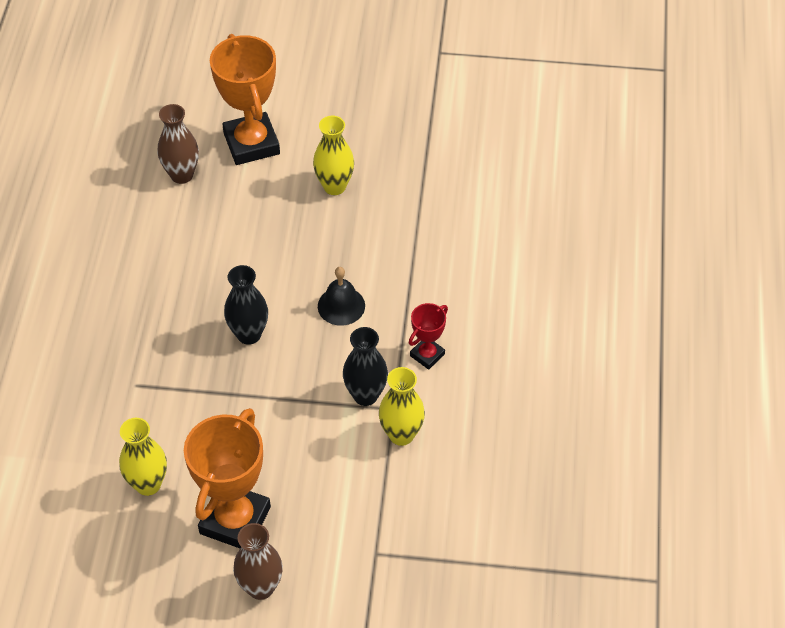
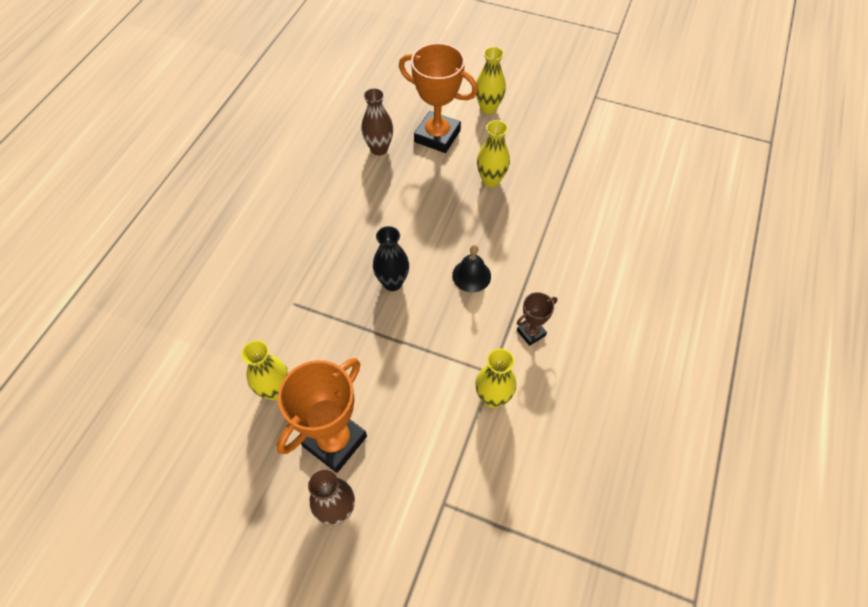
camera: 15 degrees right, 5 degrees up
orange trophy [210,34,280,165] -> orange trophy turned 60 degrees counterclockwise [399,43,478,153]
black vase [343,327,388,406] -> none
red trophy [409,303,448,370] -> brown trophy [517,292,557,346]
none -> yellow vase [476,47,506,114]

